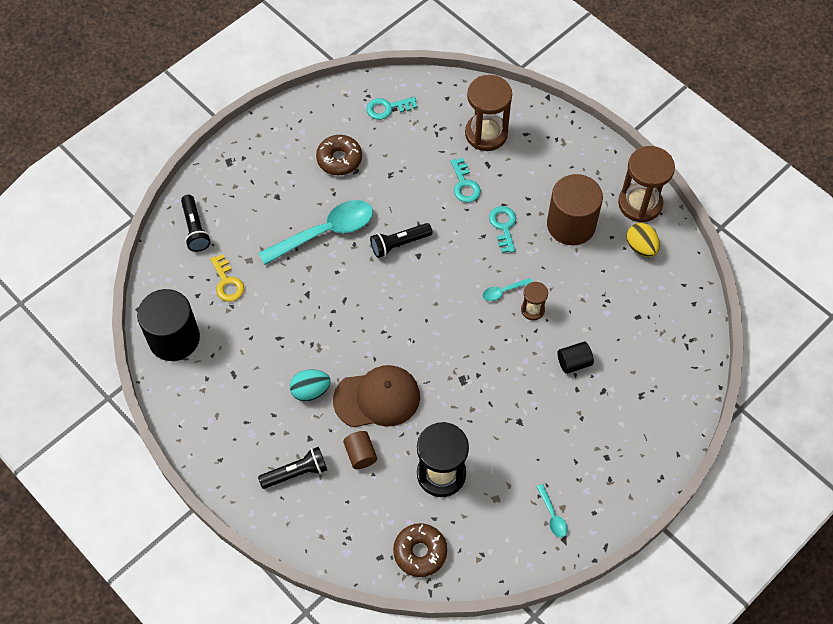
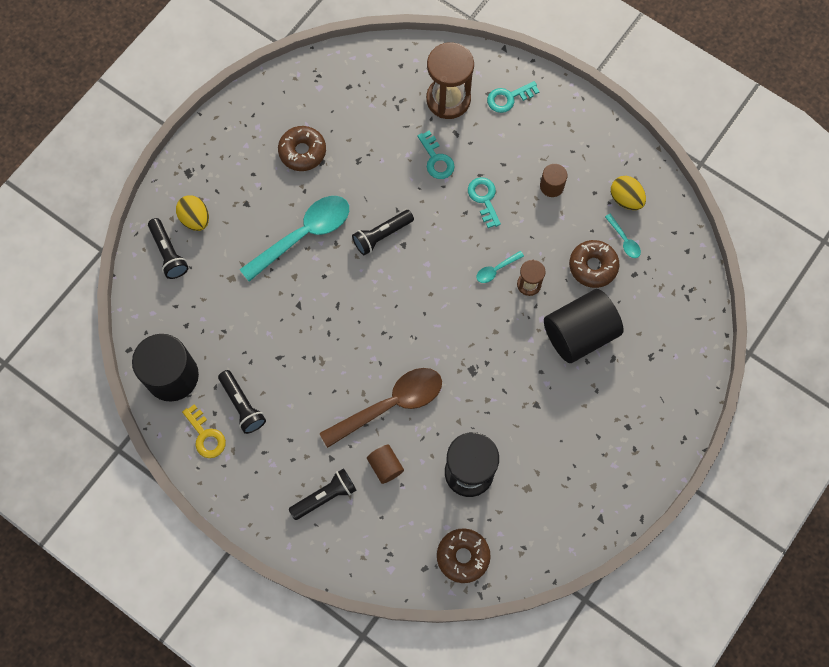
camera: 10 degrees left, 10 degrees up
yellow key [210,254,244,302] -> yellow key moved to [182,404,226,458]
turquoise egg [290,369,331,401] -> none
brown cap [333,365,420,428] -> brown spoon [320,368,442,448]
turquoise key [366,97,417,120] -> turquoise key moved to [487,81,540,113]
turquoise spoon [537,484,568,538] -> turquoise spoon moved to [605,214,641,258]
brown cylinder [547,174,603,245] -> brown cylinder [540,164,567,197], size x0.48
black cylinder [557,341,594,374] -> black cylinder [544,289,624,363], size x2.07
brown hourglass [618,146,675,223] -> none
none -> yellow egg [176,195,209,231]
none -> black flashlight [218,370,266,434]
none -> brown donut [569,240,619,288]

